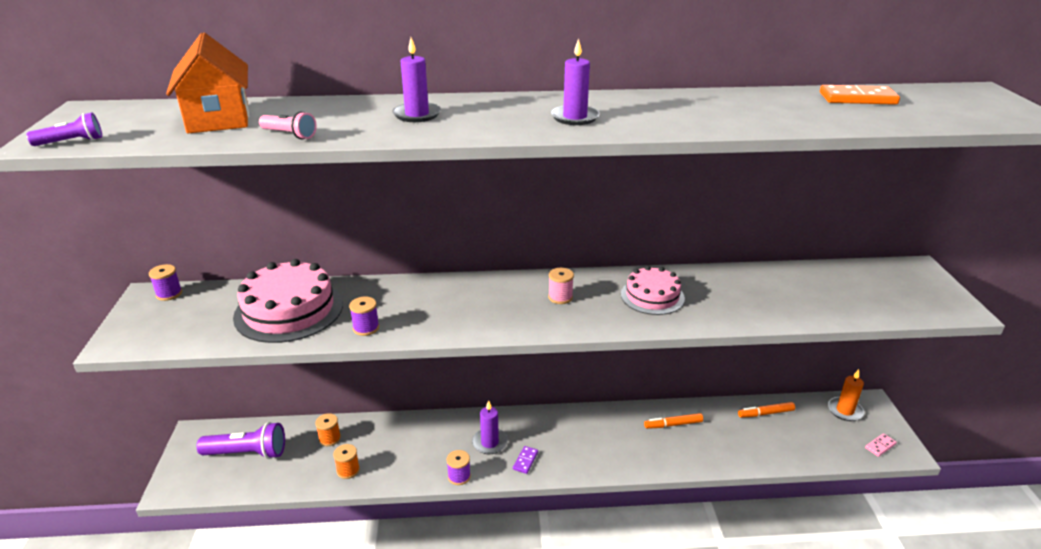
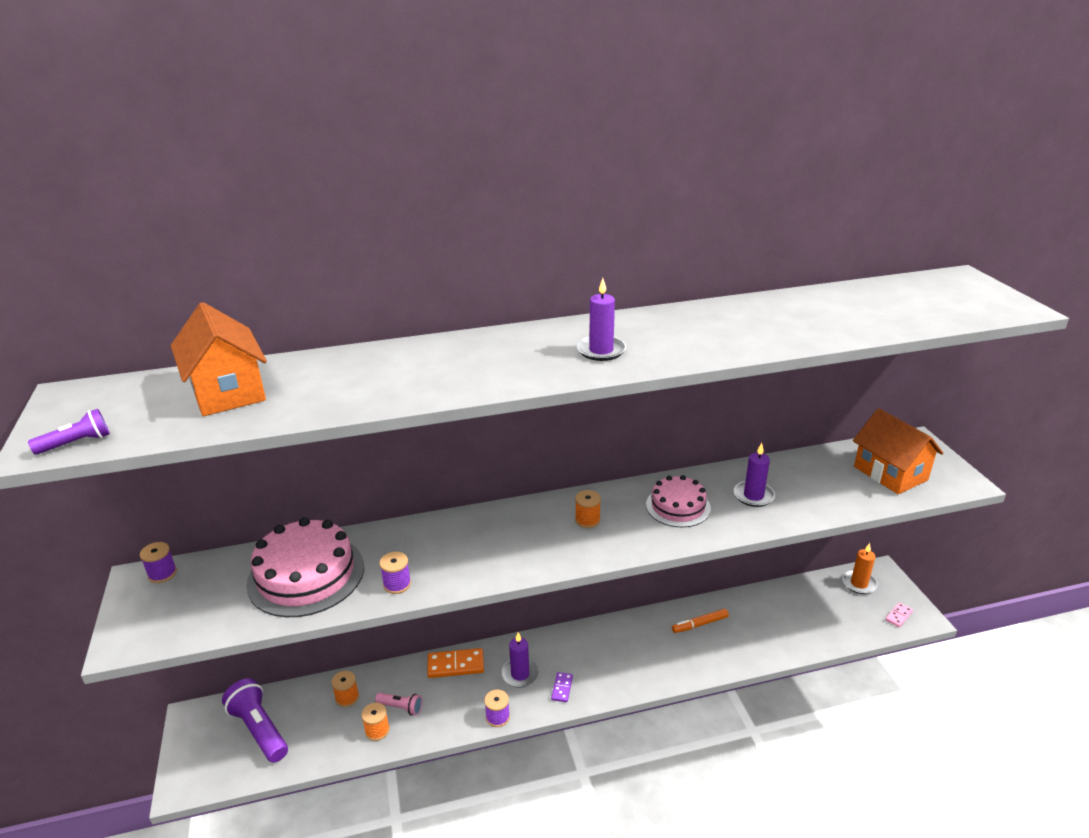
camera: 10 degrees left, 0 degrees up
purple flashlight [197,422,285,459] -> purple flashlight turned 120 degrees counterclockwise [222,678,288,763]
pink flashlight [259,111,317,139] -> pink flashlight moved to [375,693,423,715]
purple candle [393,38,441,122] -> purple candle moved to [734,443,775,507]
pink spool [548,268,574,304] -> orange spool [575,490,601,528]
orange marker [738,402,795,418] -> none
orange domino [820,85,900,105] -> orange domino moved to [427,648,484,678]
none -> orange house [853,409,943,494]

